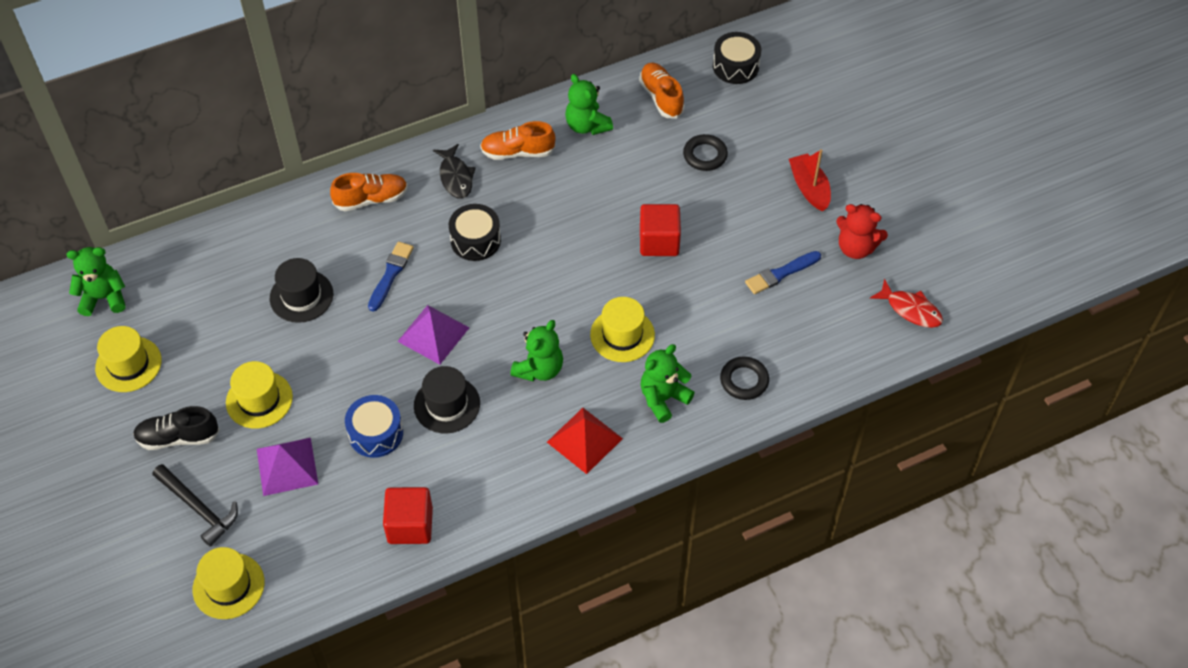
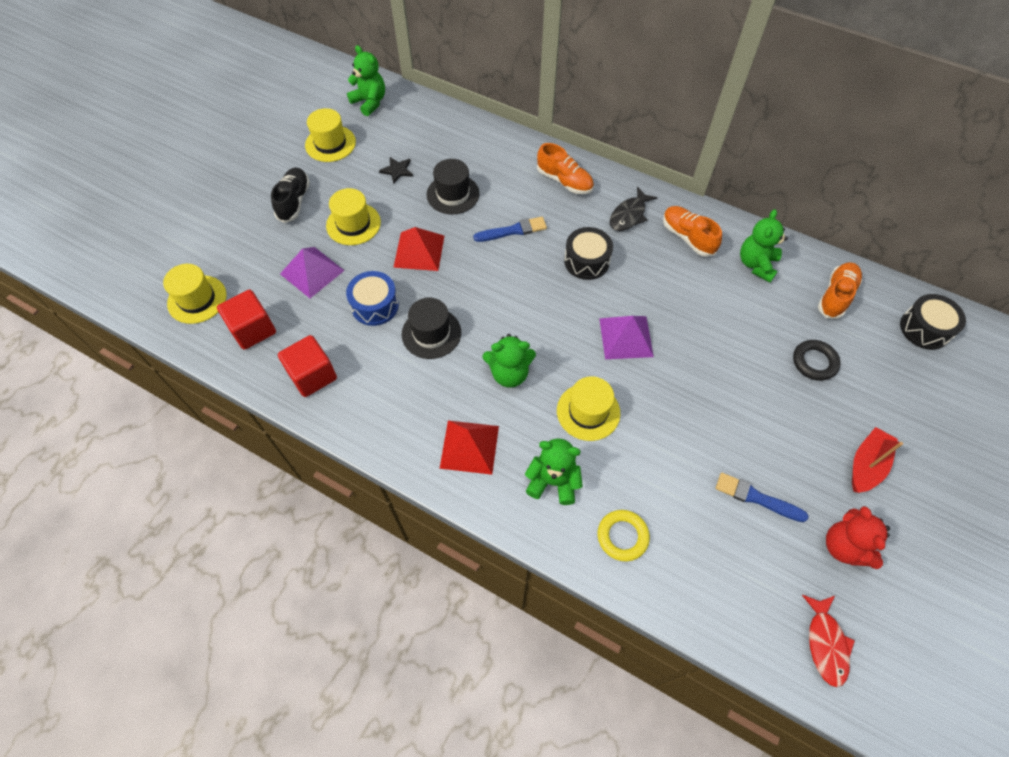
camera: 55 degrees right, 5 degrees up
black shoe [133,406,220,450] -> black shoe turned 45 degrees clockwise [271,168,310,223]
black hammer [153,464,238,547] -> none
purple pyramid [397,305,470,365] -> purple pyramid moved to [599,316,654,359]
red cube [640,204,681,256] -> red cube moved to [217,290,276,350]
black ring [720,356,769,400] -> yellow ring [598,510,650,561]
none -> black star [379,157,413,184]
none -> red pyramid [393,227,444,271]

